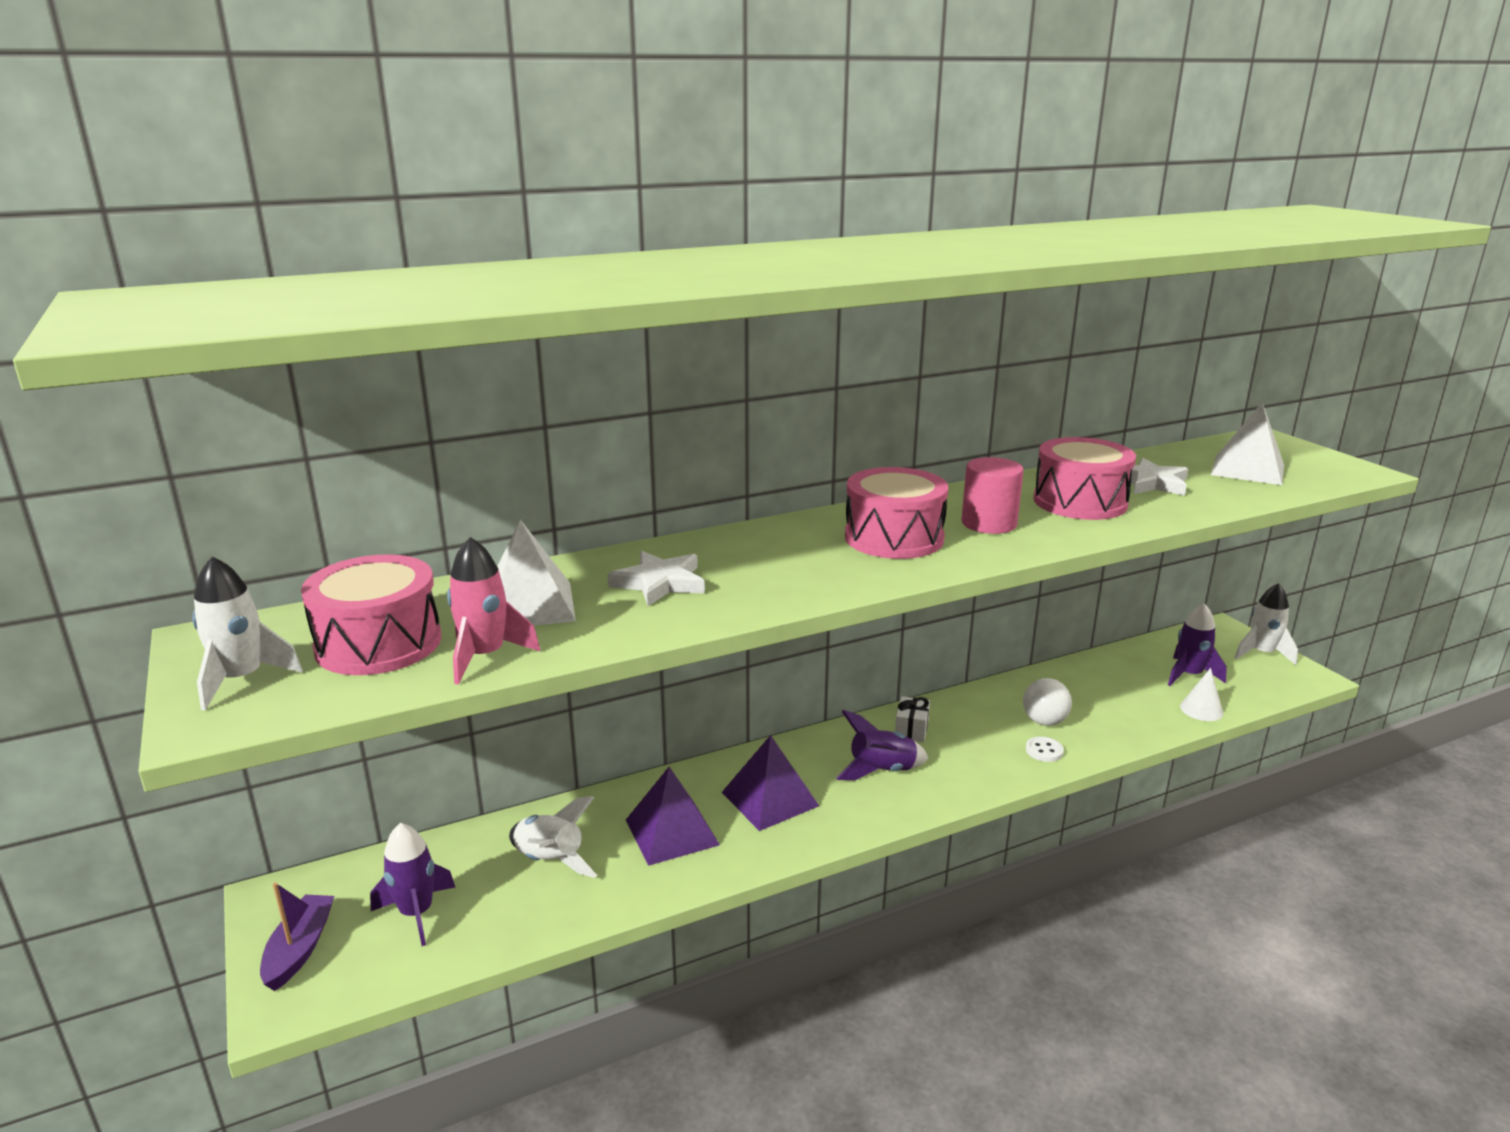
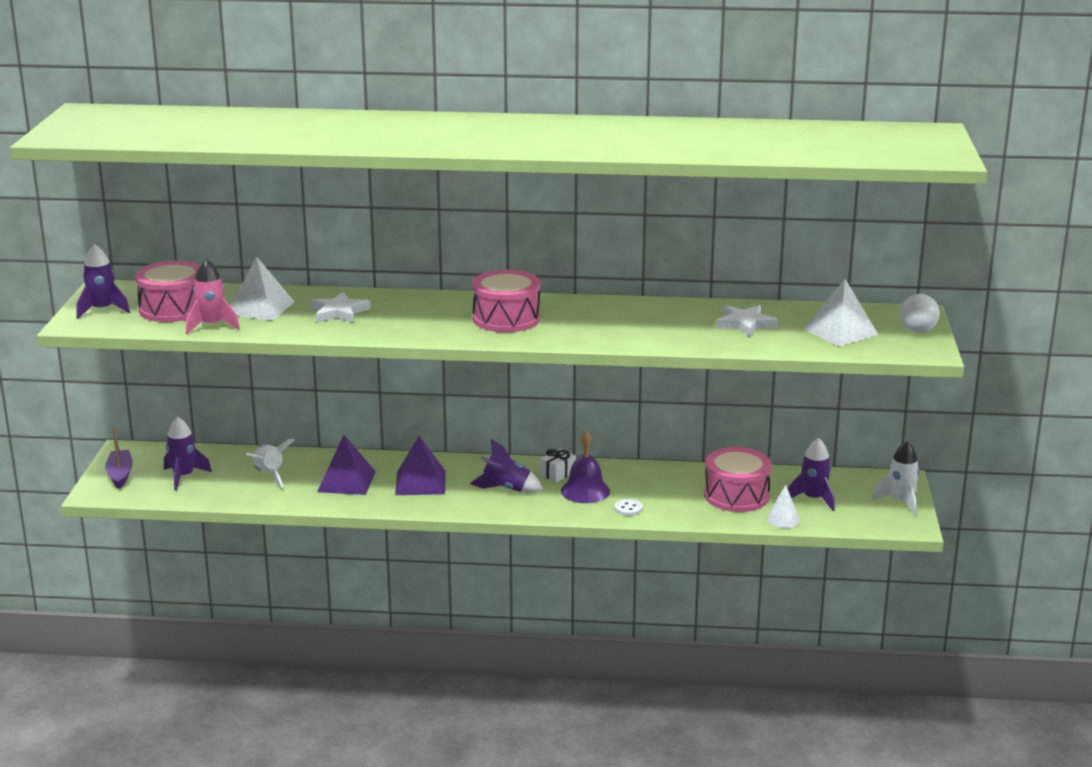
camera: 30 degrees right, 0 degrees up
white rocket [192,556,303,710] -> purple rocket [77,244,130,319]
purple boat [260,883,334,991] -> purple boat turned 45 degrees counterclockwise [105,429,133,489]
pink cylinder [962,457,1024,534] -> none
white ball [1023,678,1072,726] -> white ball moved to [900,294,940,333]
pink drum [1033,437,1136,520] -> pink drum moved to [704,447,772,512]
none -> purple bell [561,431,610,503]

